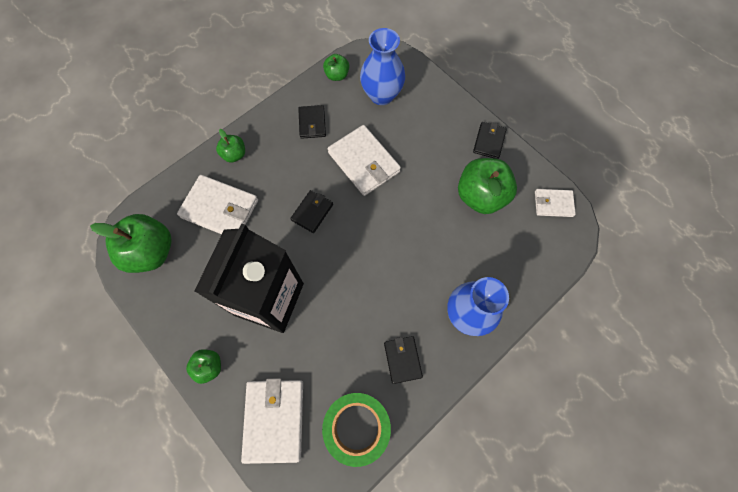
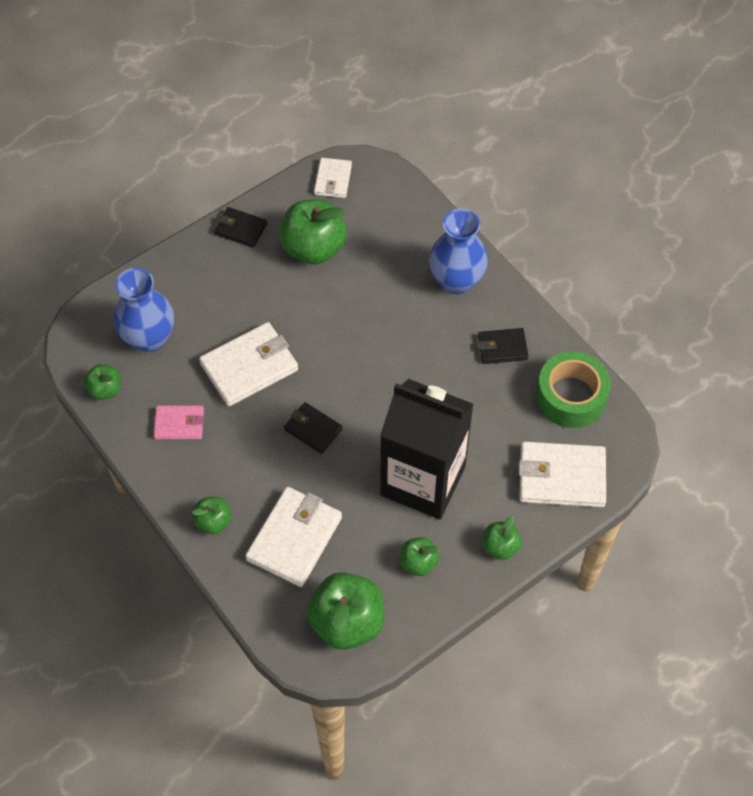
camera: 85 degrees left, 10 degrees down
black wallet [298,105,326,139] -> pink wallet [154,405,204,439]
none -> green apple [400,537,439,576]

